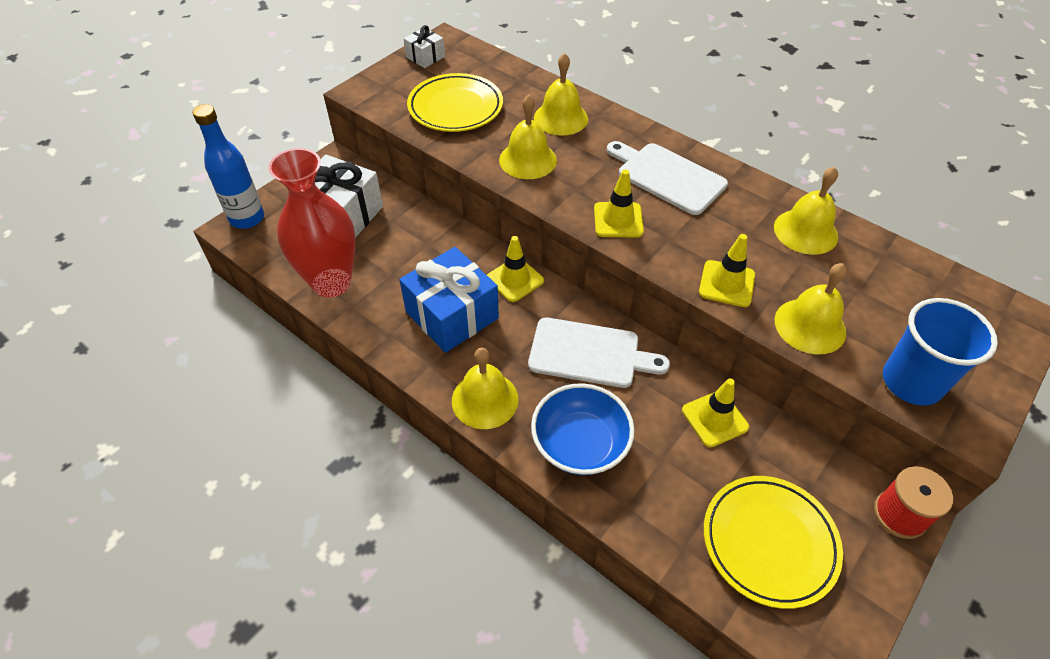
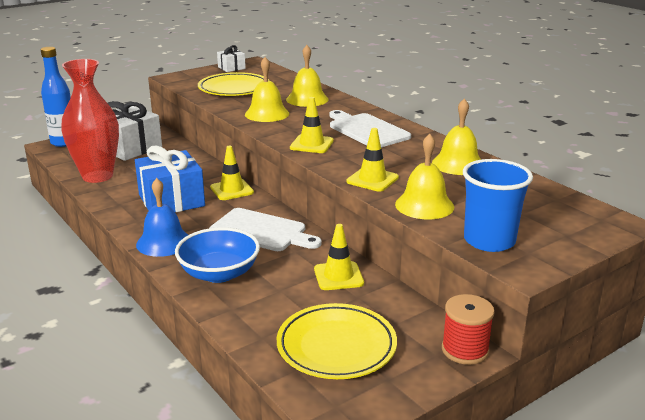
camera: 15 degrees right, 25 degrees down
yellow bell [452,348,519,429] -> blue bell [136,178,188,257]

